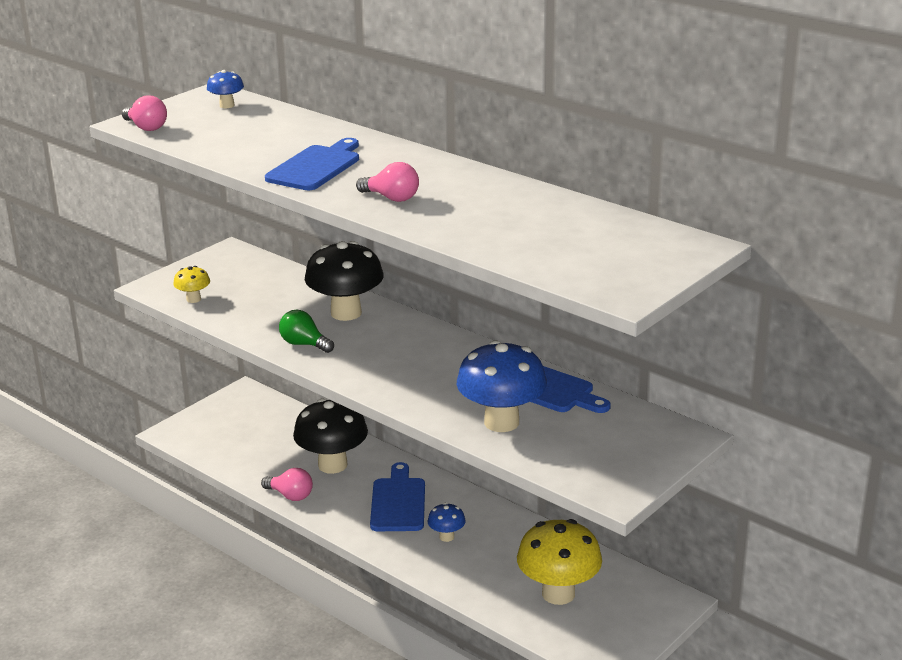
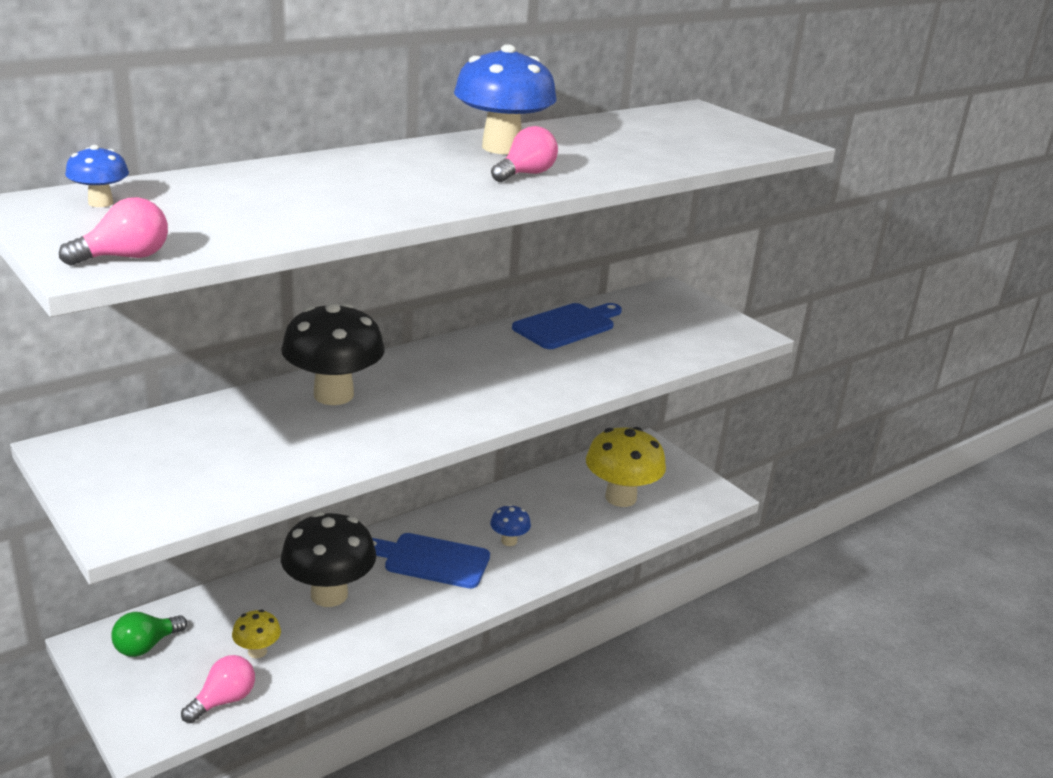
camera: 80 degrees left, 0 degrees up
yellow mushroom [173,266,210,303] -> yellow mushroom moved to [232,609,281,658]
pink light bulb [261,468,313,501] -> pink light bulb moved to [181,655,255,723]
blue cutting board [265,138,359,190] -> none
green light bulb [279,310,334,353] -> green light bulb moved to [111,612,187,657]
blue mushroom [457,340,547,432] -> blue mushroom moved to [454,44,557,154]

